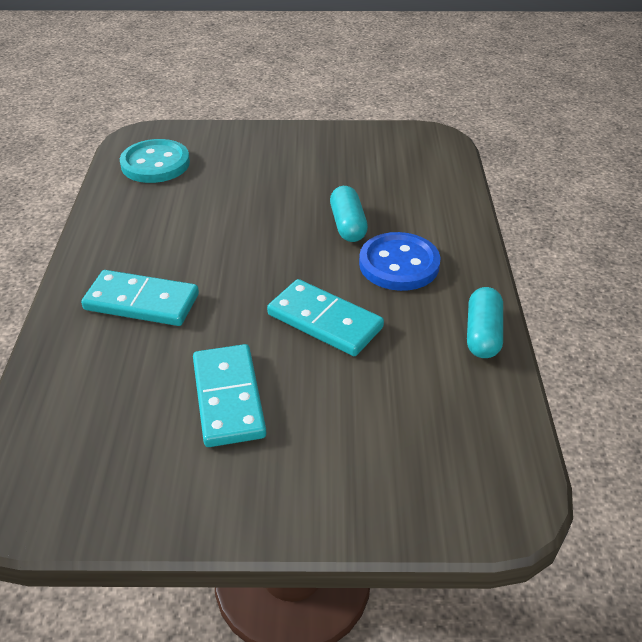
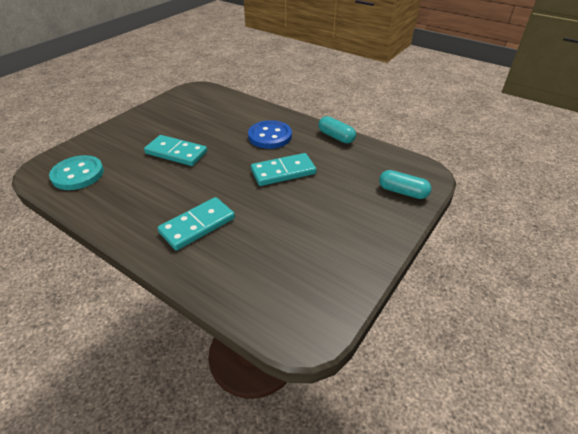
camera: 55 degrees left, 0 degrees up
turquoise domino [193,344,266,447] -> turquoise domino moved to [144,135,207,166]
turquoise capsule [330,186,368,242] -> turquoise capsule moved to [379,170,432,199]

